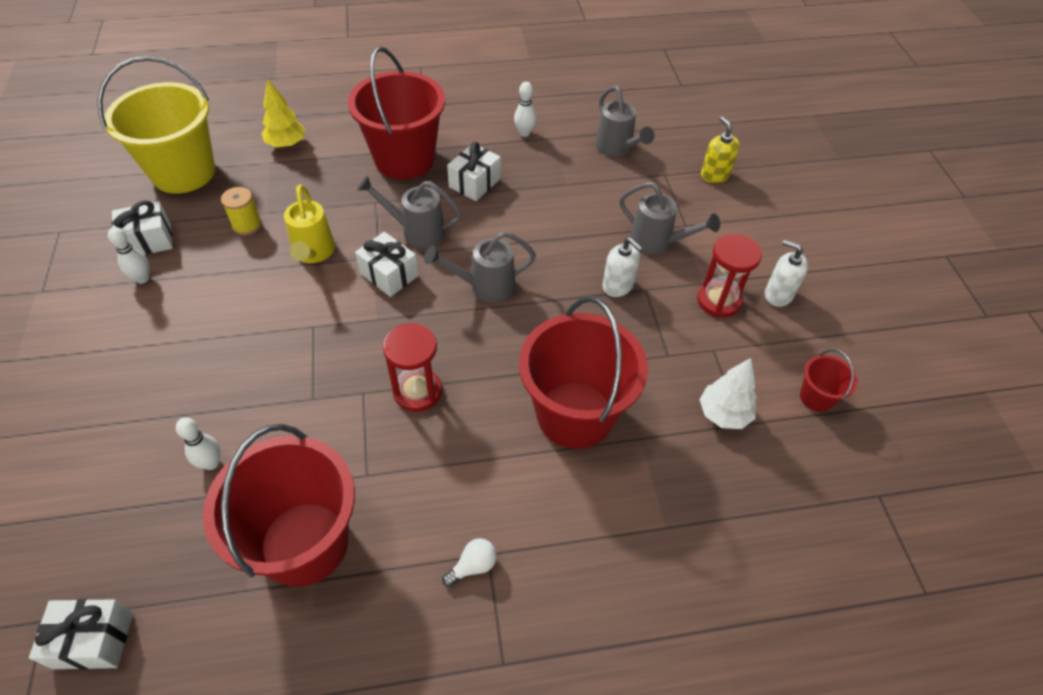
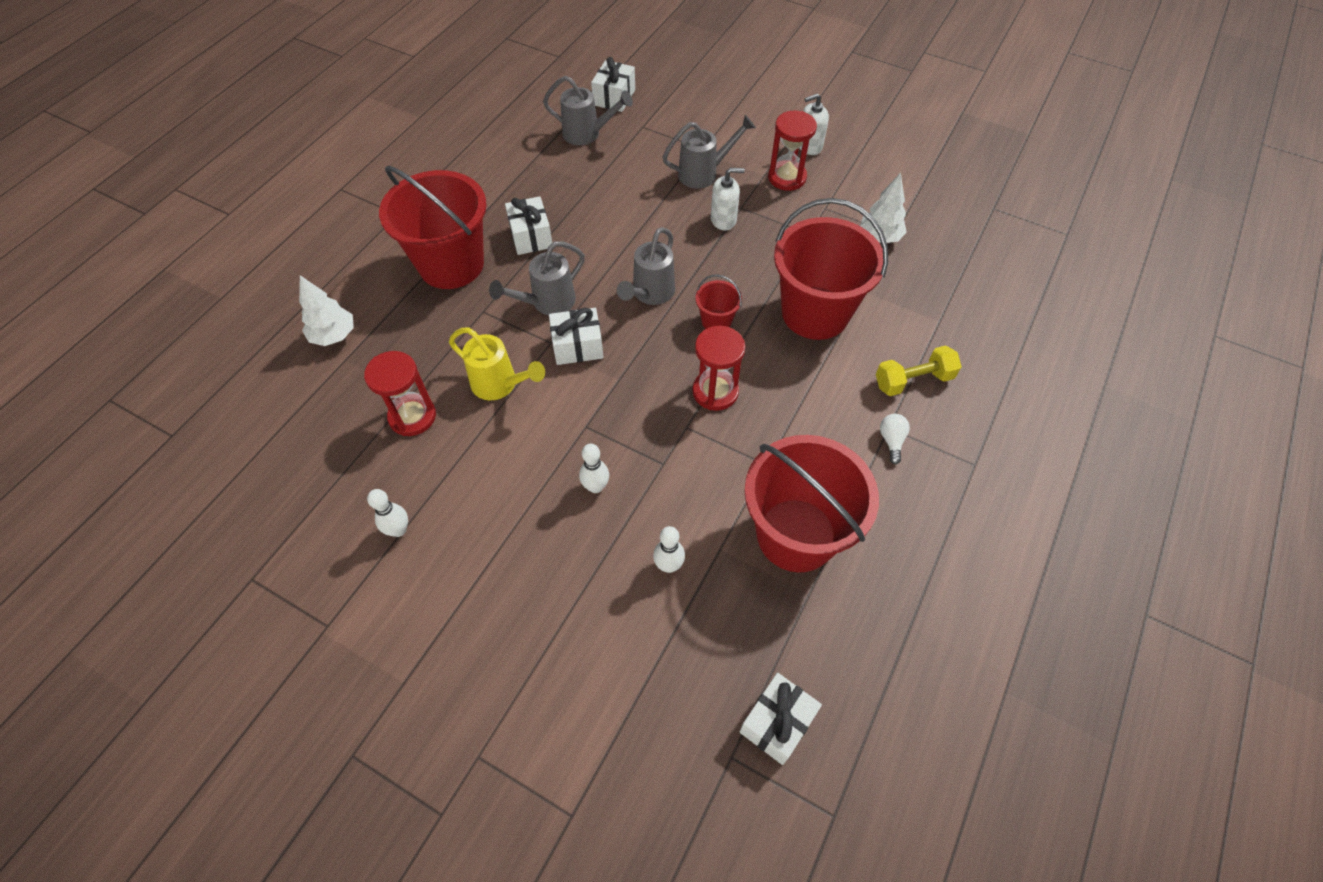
camera: 50 degrees left, 5 degrees up
yellow bucket [97,56,215,193] -> none
white gift [111,200,173,255] -> white gift moved to [591,57,635,112]
yellow spool [221,187,262,235] -> red hourglass [364,351,436,436]
yellow tree [262,79,306,148] -> white tree [299,275,354,346]
white bowling pin [514,82,536,137] -> white bowling pin moved to [579,444,609,493]
yellow soap dispenser [701,117,740,183] -> none
red bucket [800,349,858,412] -> red bucket moved to [695,274,742,329]
none -> yellow dumbbell [876,345,962,396]

